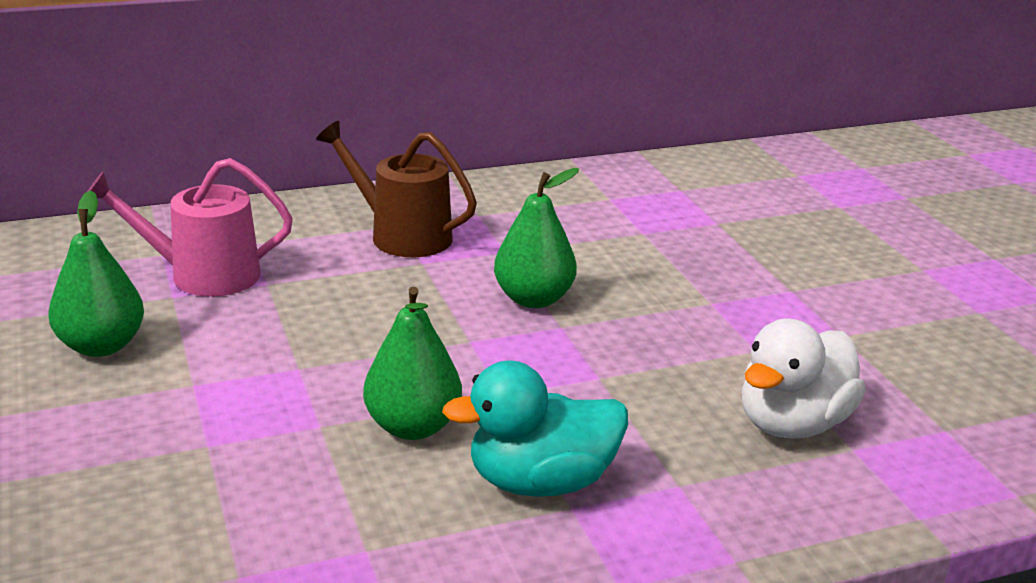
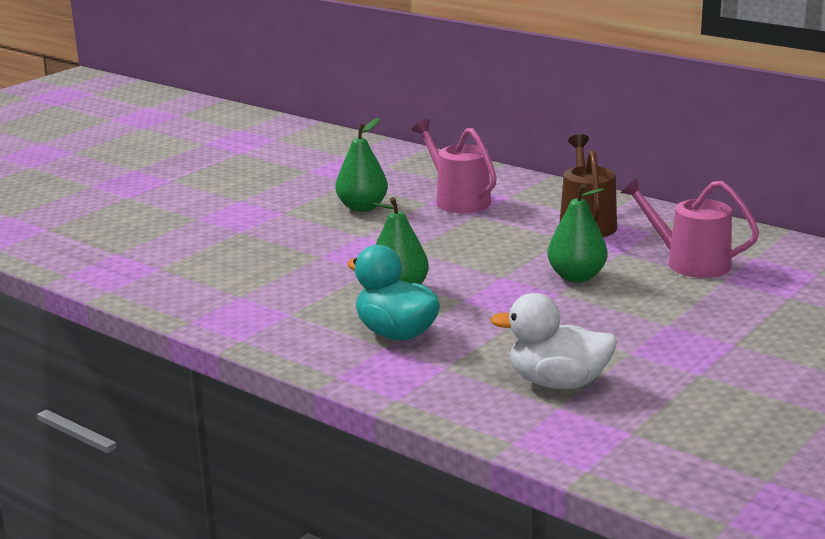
camera: 60 degrees right, 5 degrees down
none -> pink watering can [621,177,759,278]

